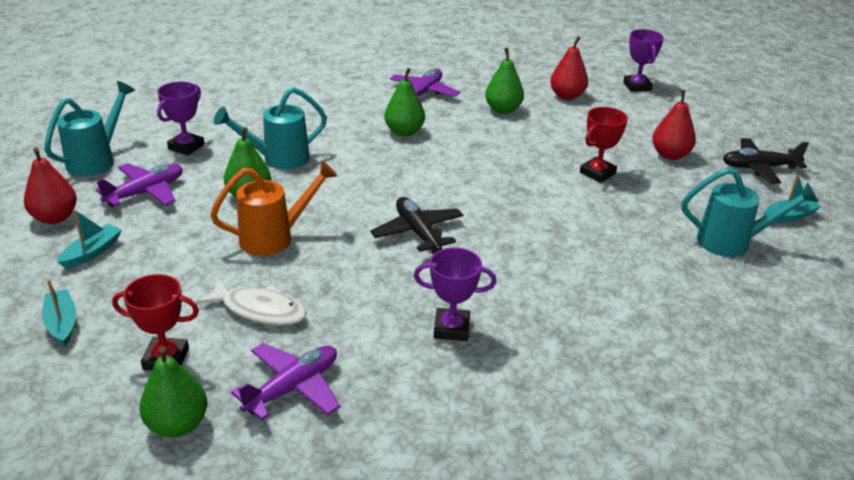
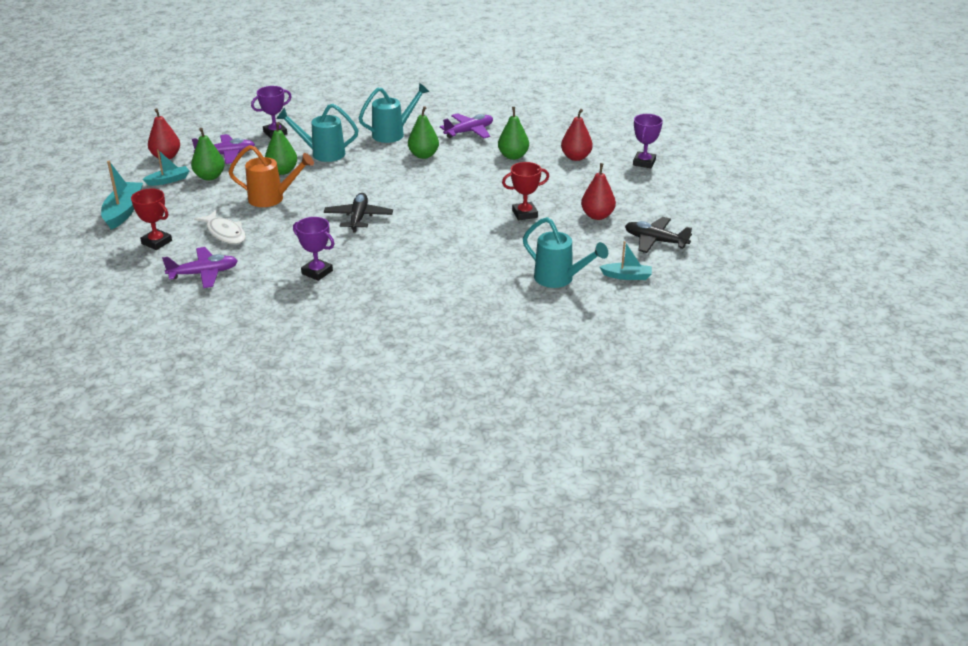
camera: 30 degrees right, 0 degrees up
turquoise boat [42,280,76,347] -> turquoise boat [101,161,143,230], size x1.64
turquoise watering can [44,81,135,176] -> turquoise watering can moved to [359,83,429,143]
green pear [139,346,208,437] -> green pear moved to [191,128,225,180]

